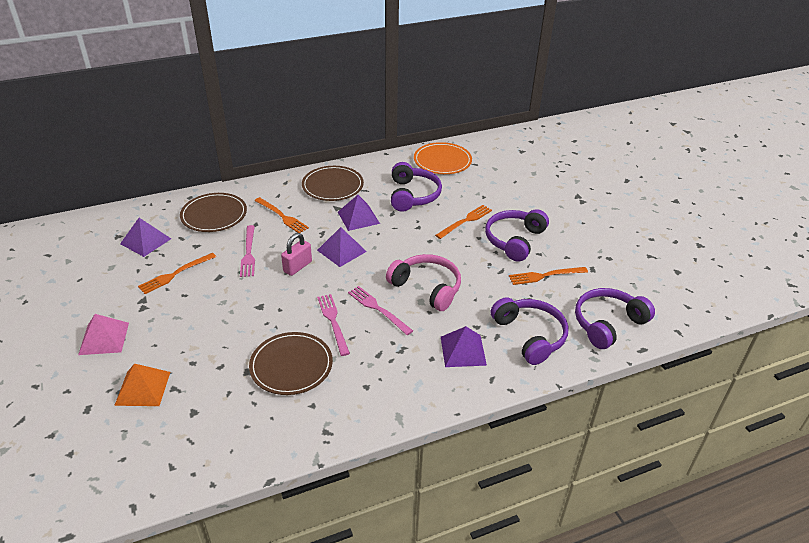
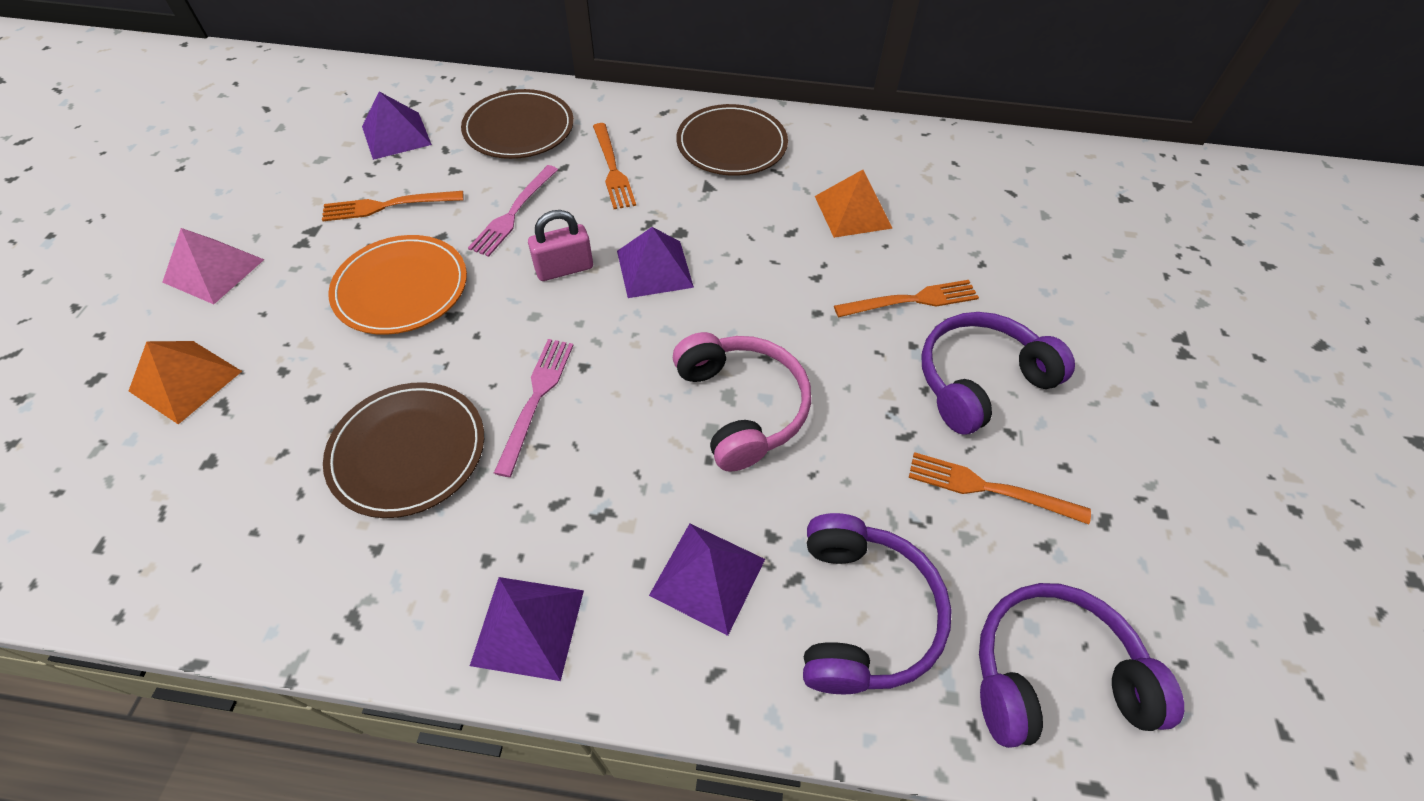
camera: 30 degrees right, 15 degrees up
purple pyramid [338,195,380,231] -> purple pyramid moved to [470,577,584,681]
pink fork [348,286,413,335] -> none
purple headphones [391,162,442,212] -> orange pyramid [815,170,893,238]
orange plate [414,142,472,174] -> orange plate moved to [328,235,467,335]

